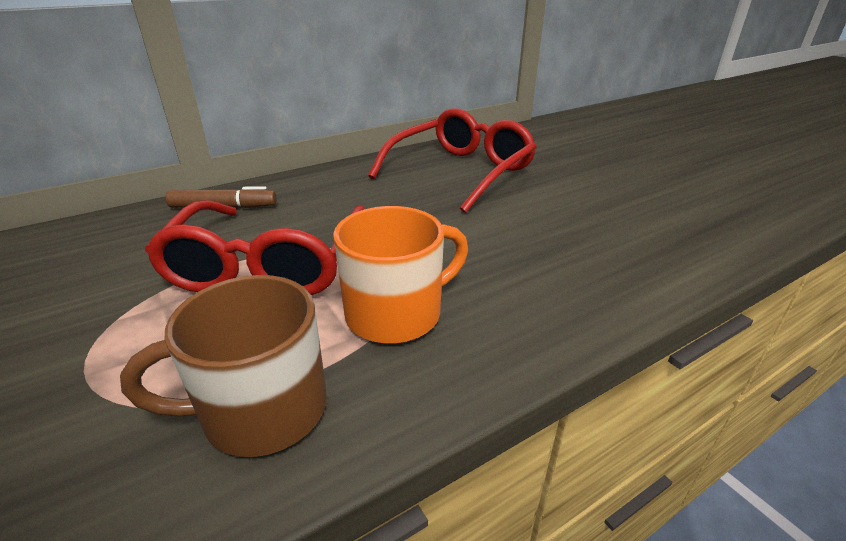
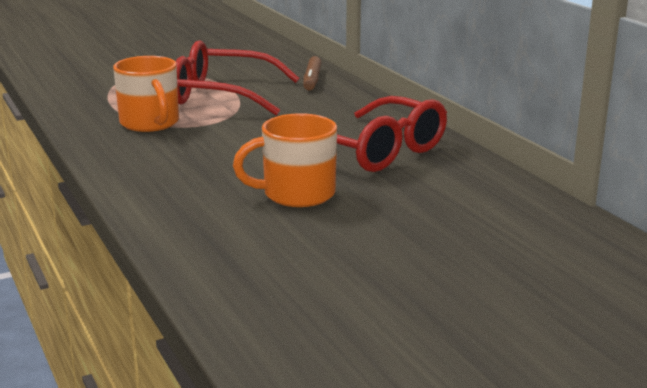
camera: 95 degrees right, 10 degrees down
brown mug [120,275,327,457] -> none
none -> orange mug [233,113,337,207]

